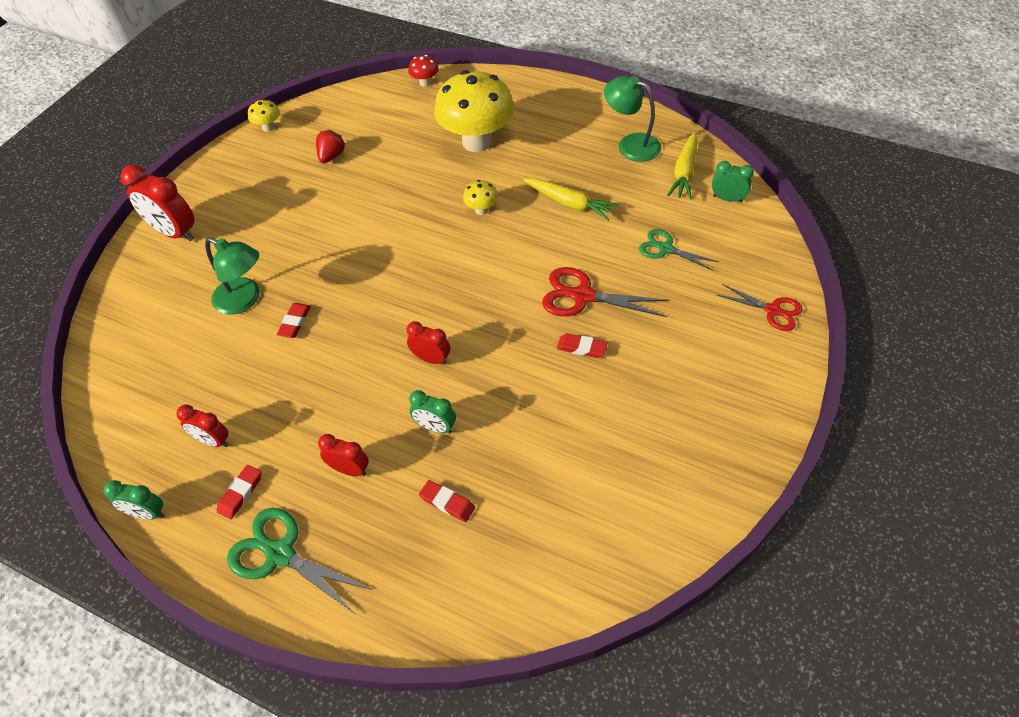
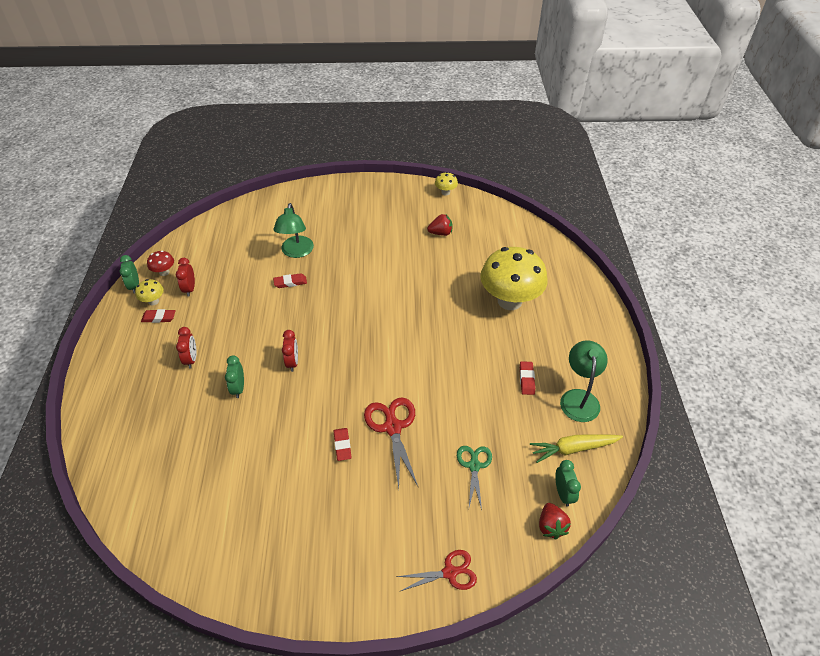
camera: 60 degrees right, 5 degrees down
red clock [120,165,195,242] -> none
green scissors [227,508,372,614] -> none
red mushroom [408,55,439,87] -> red mushroom moved to [147,250,174,276]
red eraser [419,480,475,522] -> red eraser moved to [520,361,535,395]
yellow mushroom [463,180,498,215] -> yellow mushroom moved to [135,279,164,306]
yellow carrot [523,178,619,221] -> none
red scissors [717,284,803,331] -> red scissors turned 105 degrees counterclockwise [397,550,477,592]
none -> red strawberry [539,503,571,539]

